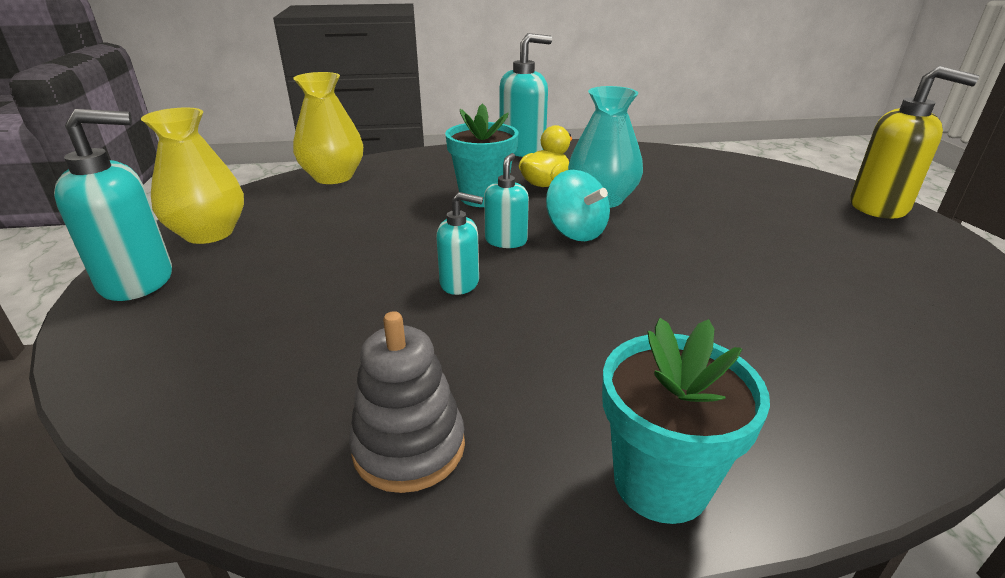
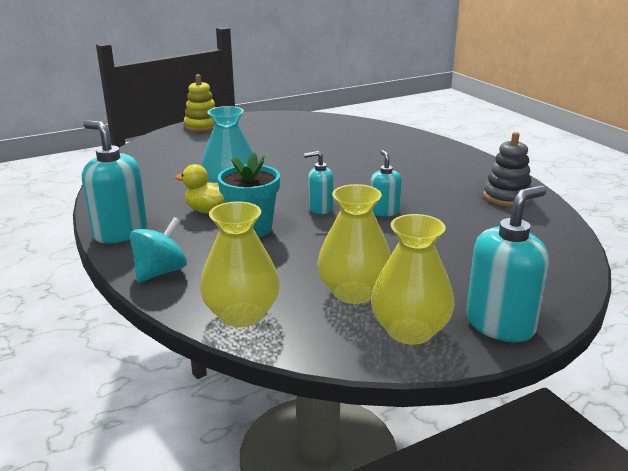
camera: 110 degrees left, 5 degrees down
turquoise soap dispenser [54,109,172,301] -> turquoise soap dispenser turned 90 degrees clockwise [467,186,549,342]
turquoise spinning top [546,170,610,241] -> turquoise spinning top moved to [130,217,187,283]
turquoise flower pot [602,318,770,524] -> none
yellow soap dispenser [850,66,980,219] -> yellow stacking toy [184,74,216,132]
none -> yellow vase [317,184,391,304]

